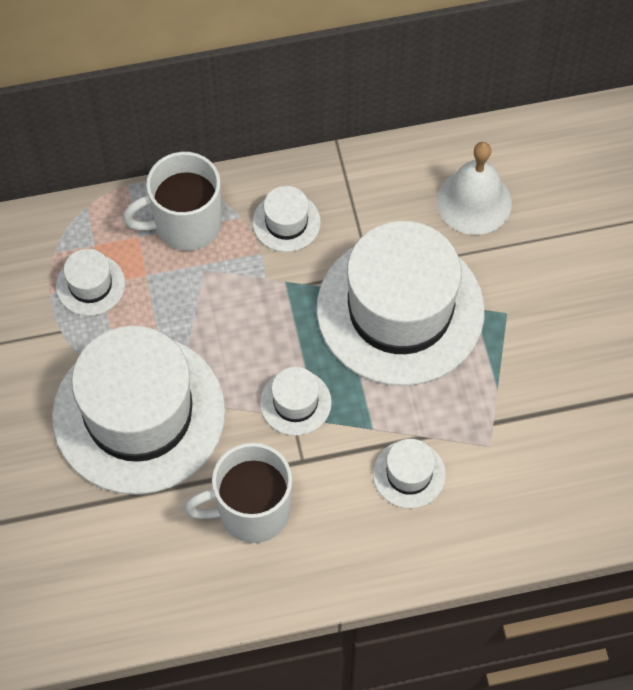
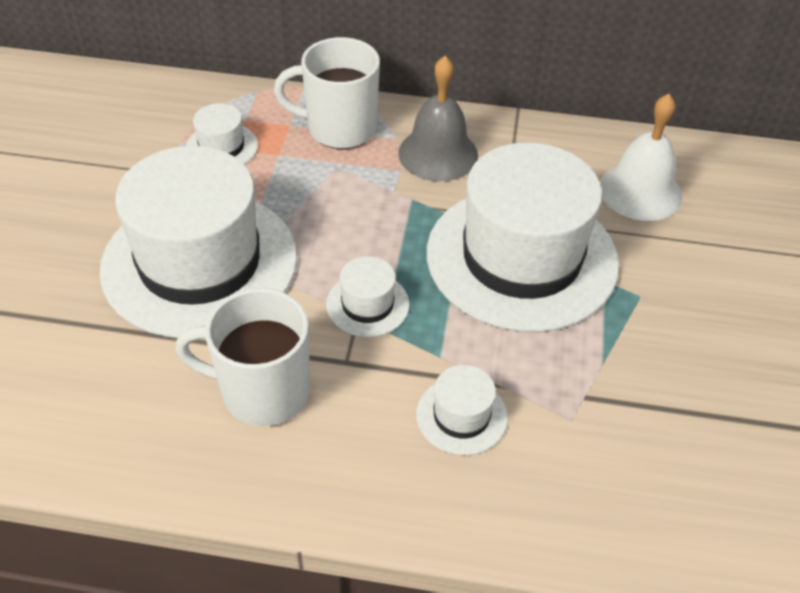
camera: 20 degrees right, 15 degrees down
white hat [253,186,321,252] -> grey bell [398,56,478,181]

